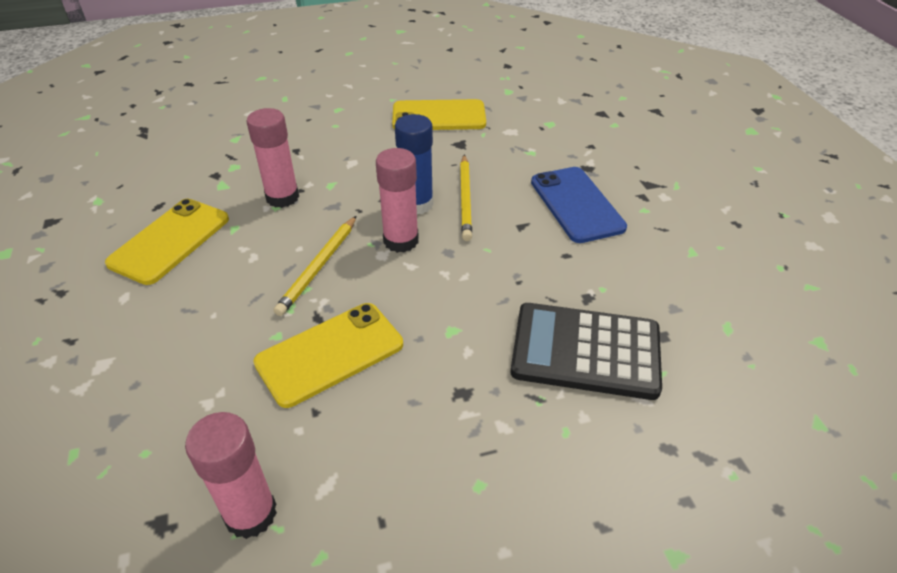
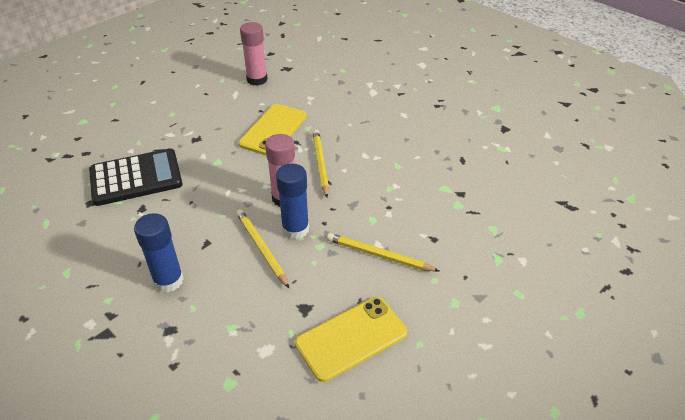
camera: 150 degrees right, 0 degrees up
yellow phone [105,199,229,285] -> none
pink glue stick [246,108,299,208] -> none
blue phone [531,167,627,243] -> blue glue stick [134,213,184,292]
none -> yellow pencil [327,233,439,271]

